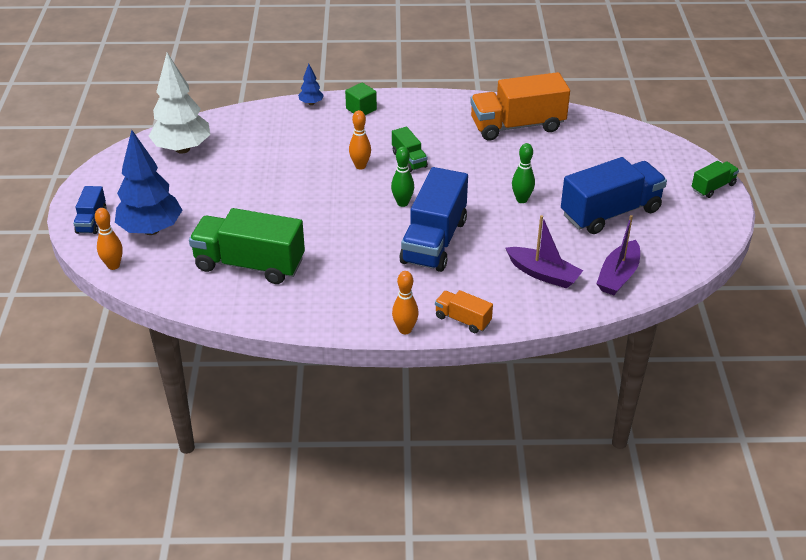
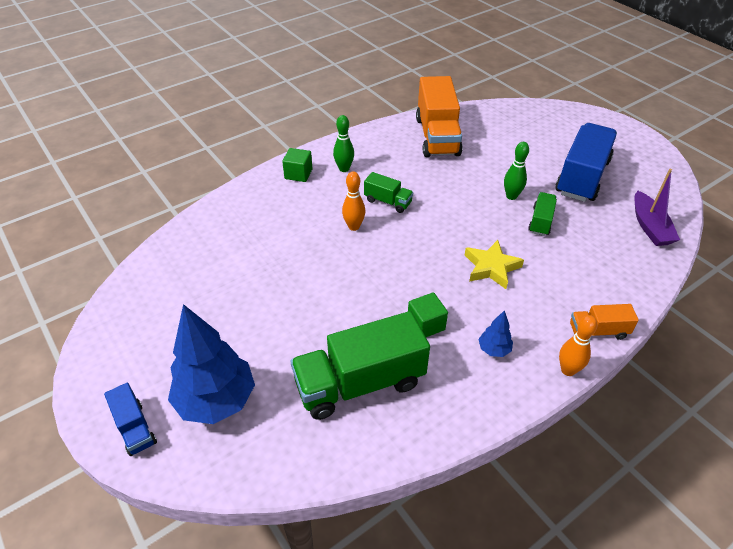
camera: 35 degrees left, 5 degrees up
orange bowling pin [95,208,123,270] -> none
white tree [149,53,210,154] -> none
blue tree [298,64,324,105] -> blue tree moved to [478,310,513,357]
green bowling pin [391,147,414,207] -> green bowling pin moved to [333,115,354,172]
blue truck [400,167,468,272] -> yellow star [465,240,524,289]
orange truck [470,72,570,141] -> orange truck turned 45 degrees counterclockwise [416,76,463,157]
purple boat [506,215,583,288] -> none
green truck [692,161,739,198] -> green truck moved to [528,192,557,236]
none -> green cube [408,292,448,337]

